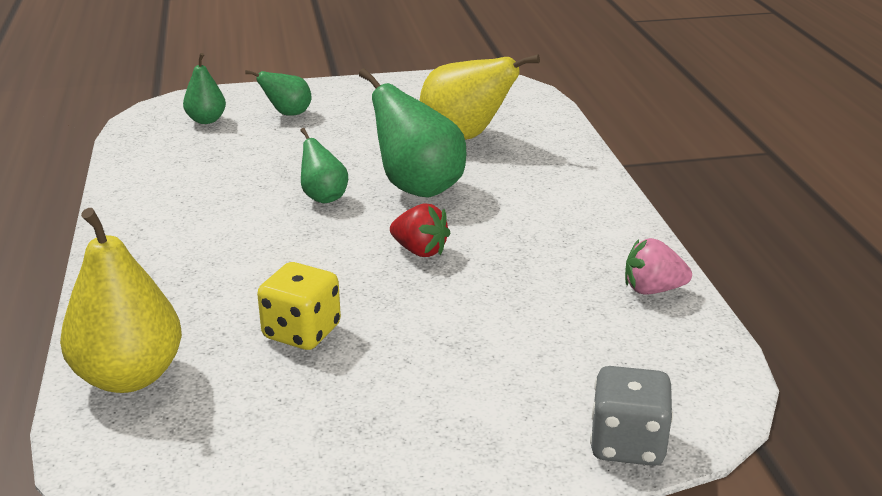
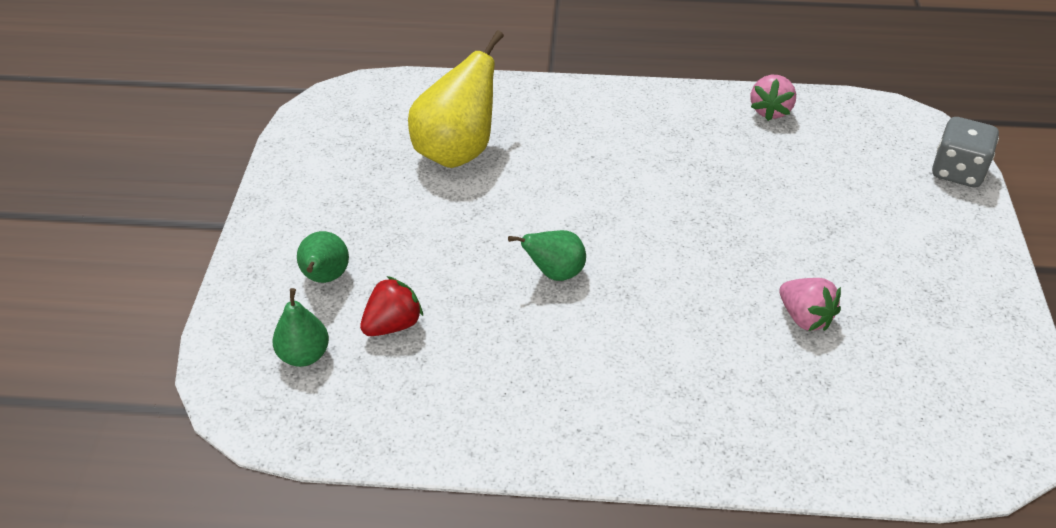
camera: 75 degrees left, 15 degrees up
yellow pear [60,208,182,393] -> none
yellow dice [257,262,341,350] -> pink strawberry [779,278,841,331]
green pear [359,68,466,198] -> none
red strawberry [390,204,450,257] -> red strawberry moved to [360,276,423,336]

